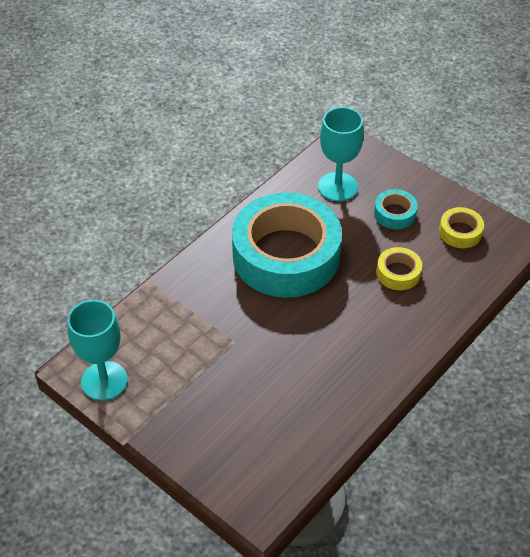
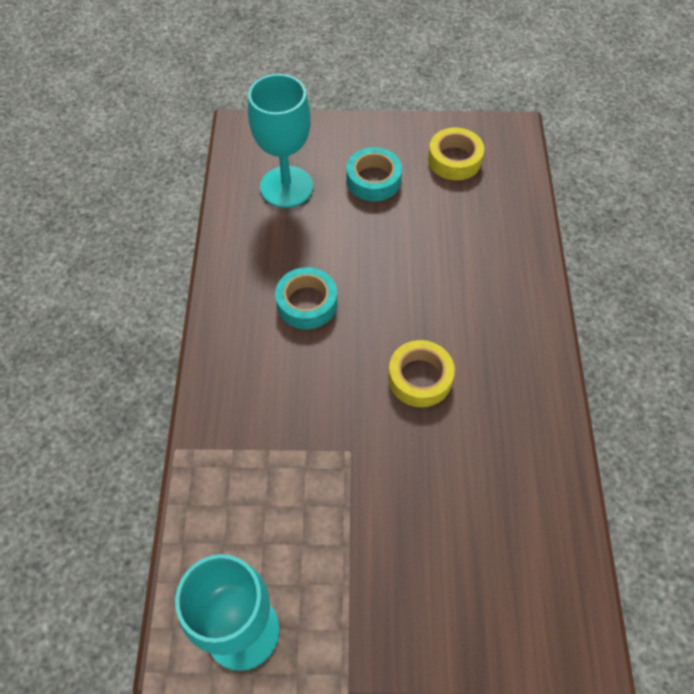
camera: 40 degrees left, 10 degrees up
turquoise tape [232,192,342,298] -> turquoise tape [275,267,337,329], size x0.41
yellow tape [377,247,422,290] -> yellow tape moved to [388,340,455,407]

